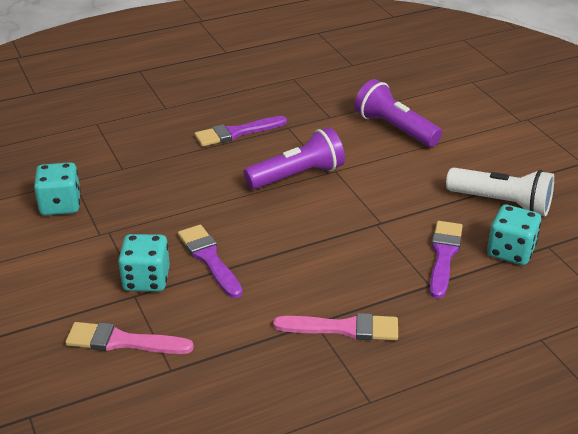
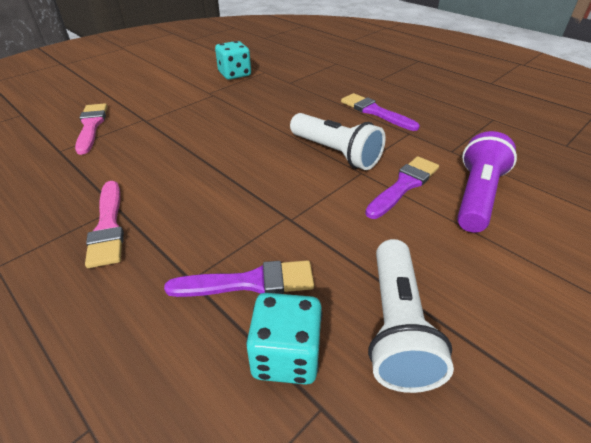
camera: 70 degrees right, 5 degrees up
turquoise dice [118,234,170,291] -> none
purple brush [178,225,243,298] -> purple brush moved to [365,156,439,219]
purple flashlight [244,127,345,189] -> white flashlight [290,113,385,170]

